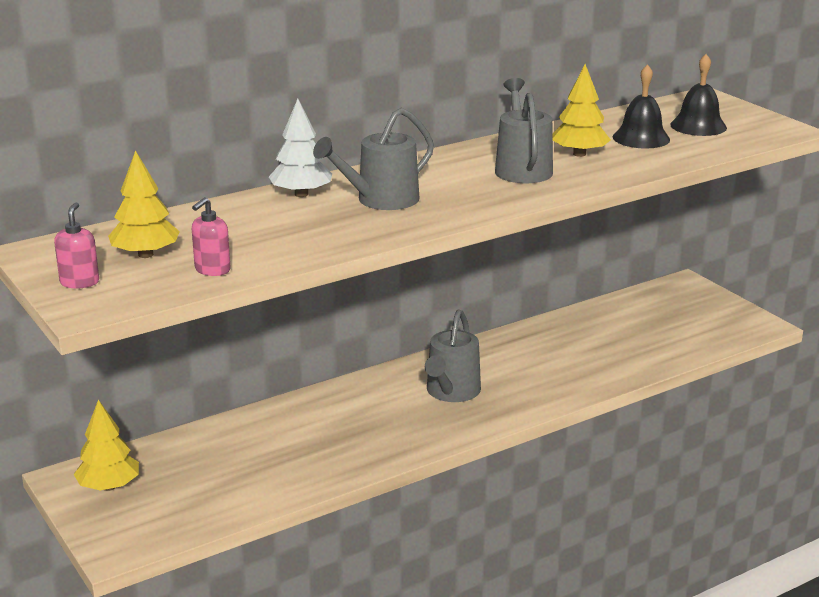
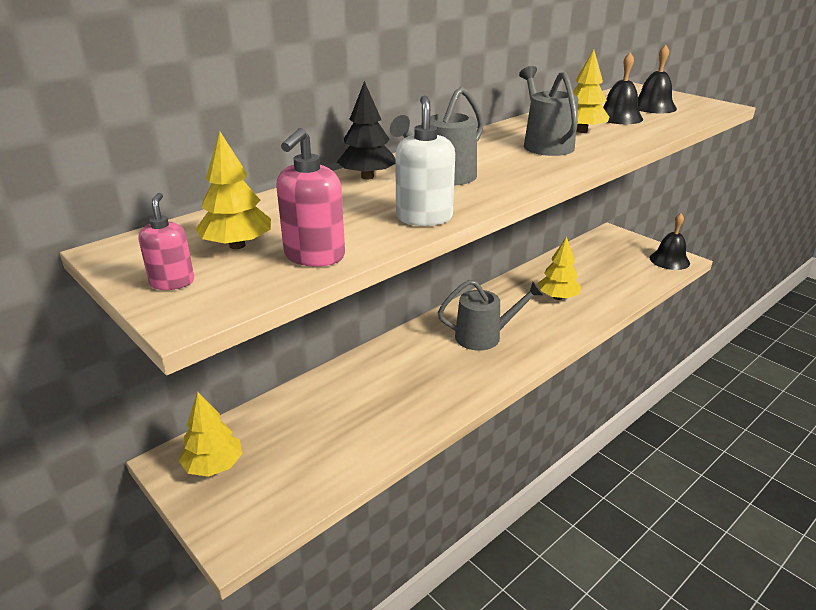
camera: 10 degrees left, 5 degrees up
pink soap dispenser [192,197,231,276] -> pink soap dispenser [276,128,345,267], size x1.56
white tree [269,99,332,197] -> black tree [337,81,395,180]
grey watering can [425,309,481,402] -> grey watering can turned 105 degrees counterclockwise [438,280,543,351]
none -> white soap dispenser [395,95,455,226]
none -> yellow tree [538,237,581,300]
none -> black bell [650,213,690,270]

